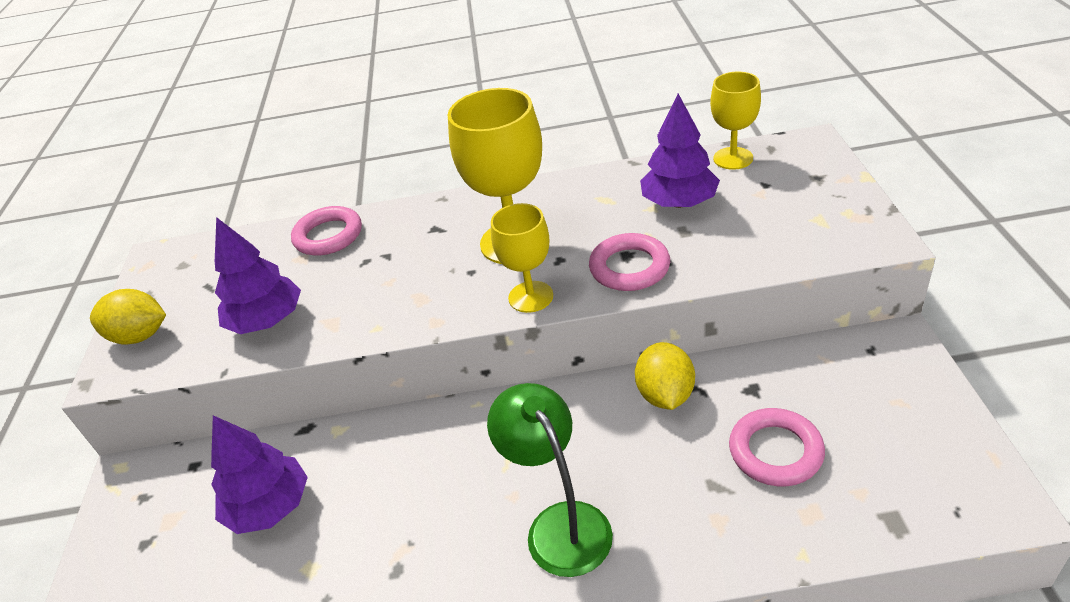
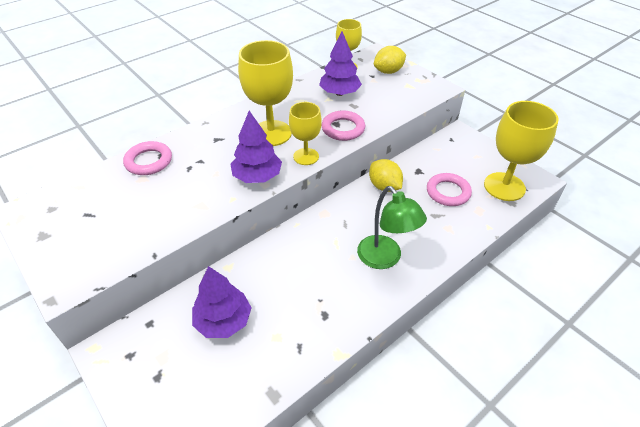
camera: 40 degrees left, 5 degrees up
yellow lemon [90,289,166,345] -> yellow lemon moved to [374,46,406,74]
purple tree [215,217,301,334] -> purple tree moved to [231,111,282,183]
green lamp [487,383,613,577] -> green lamp turned 150 degrees counterclockwise [357,186,427,269]
none -> yellow goblet [484,101,559,201]

